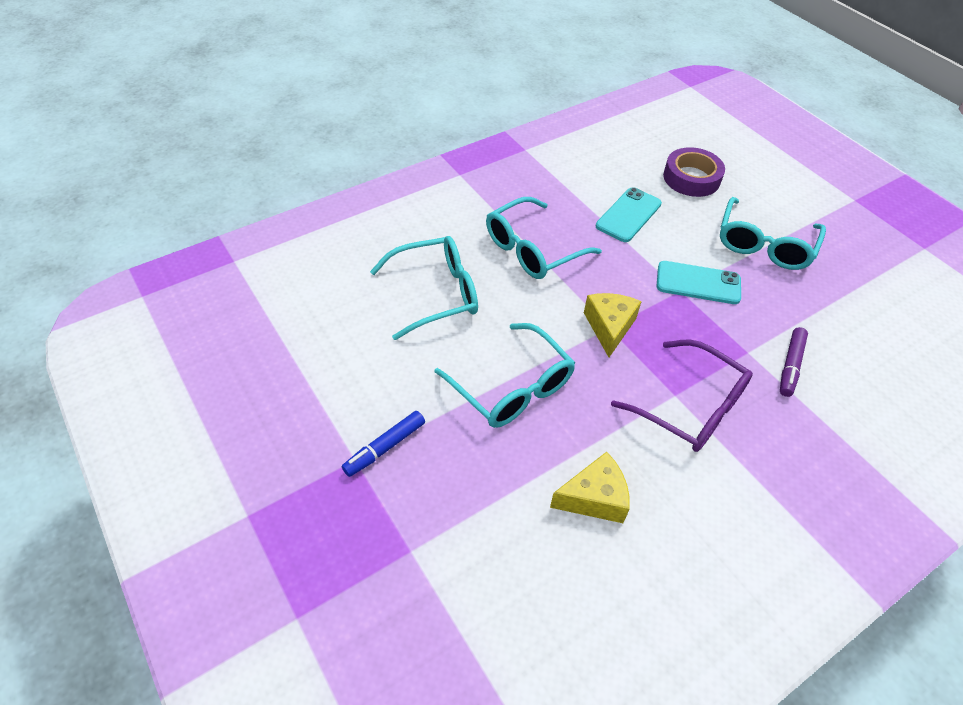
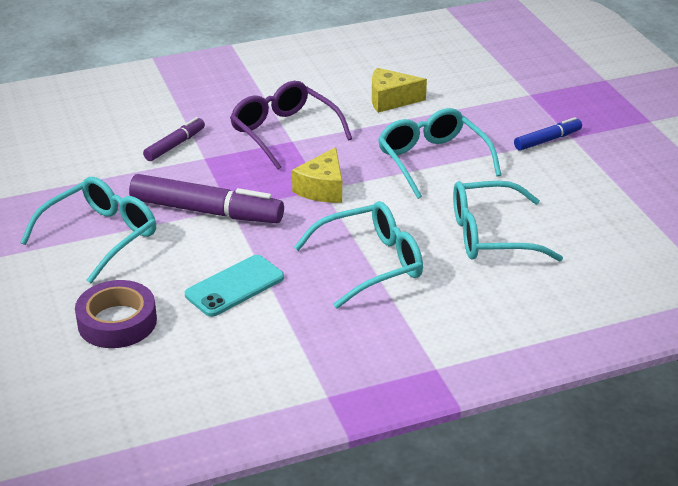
camera: 165 degrees left, 15 degrees down
turquoise phone [657,261,741,304] -> purple marker [129,174,284,223]

